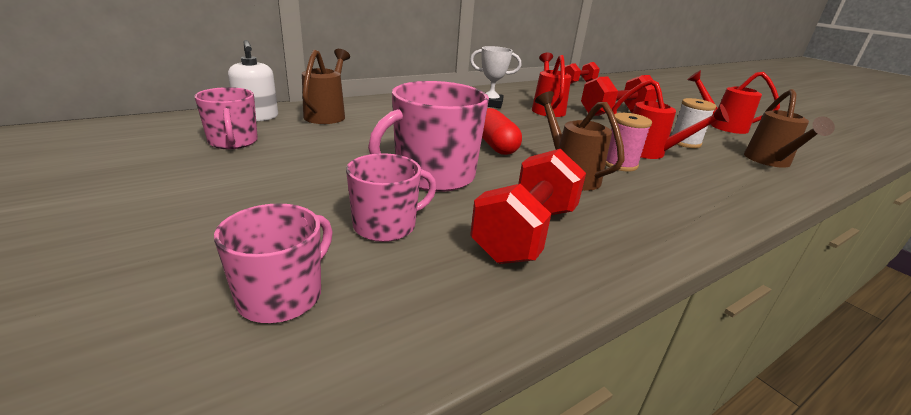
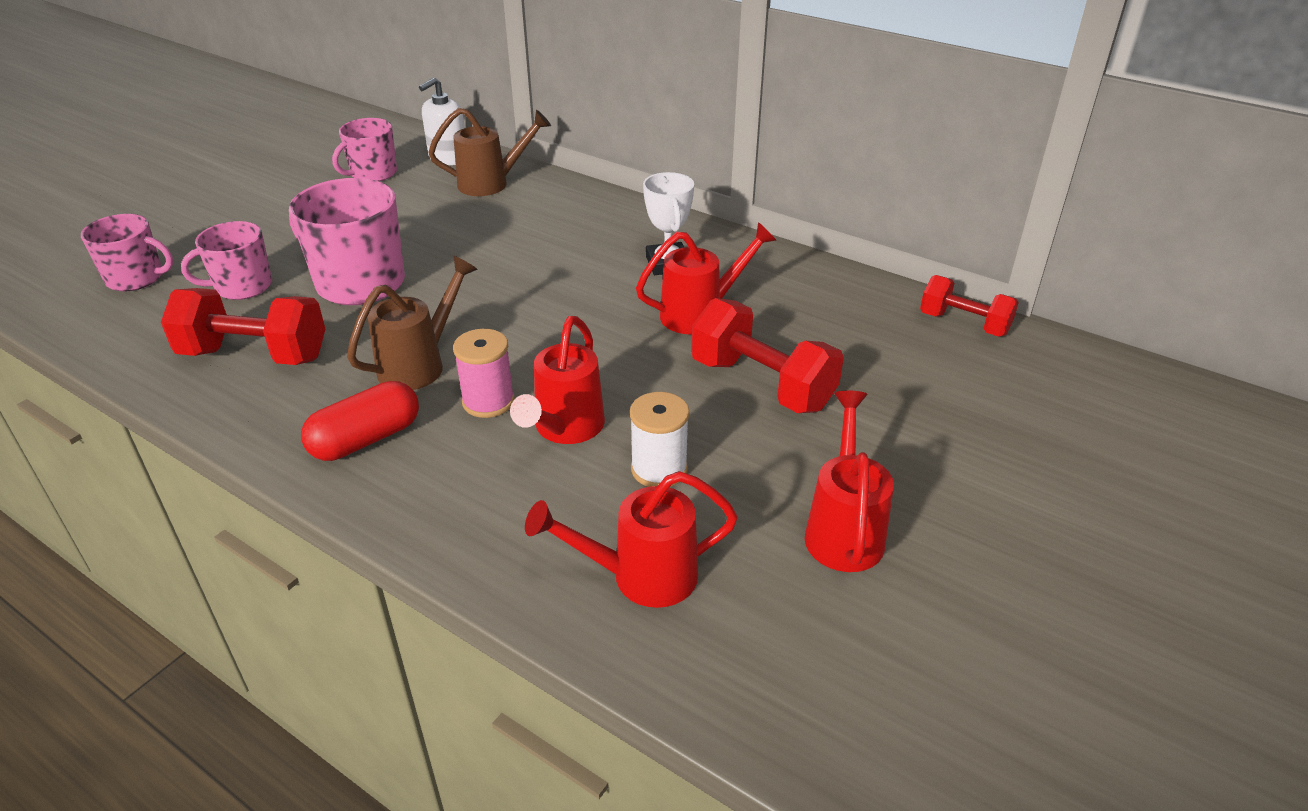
camera: 70 degrees right, 10 degrees up
pink mug [346,153,437,242] -> pink mug turned 120 degrees clockwise [181,221,272,300]
red capsule [482,108,522,155] -> red capsule moved to [301,381,419,461]
brown watering can [744,89,835,168] -> red watering can [525,471,738,608]

